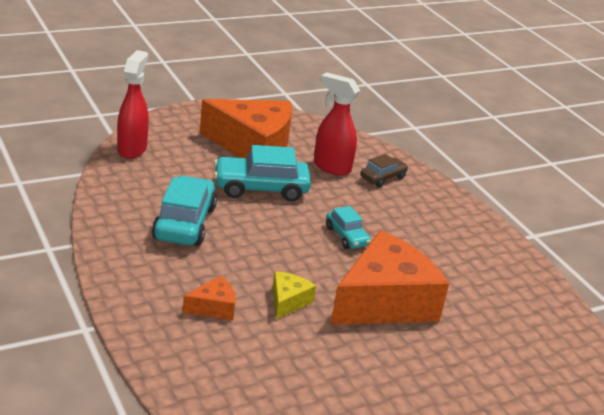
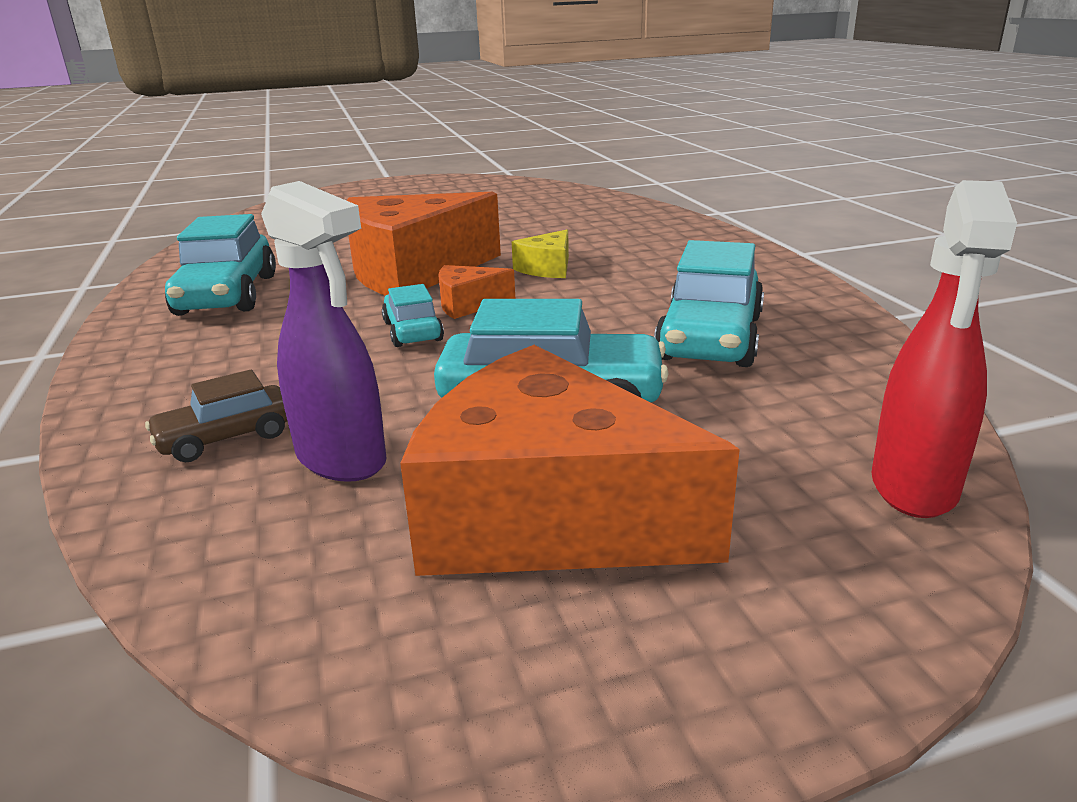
camera: 165 degrees left, 5 degrees down
orange cheese [183,275,236,320] -> orange cheese moved to [438,265,515,319]
red spray bottle [314,72,360,176] -> purple spray bottle [261,181,387,482]
none -> turquoise car [165,214,276,316]

